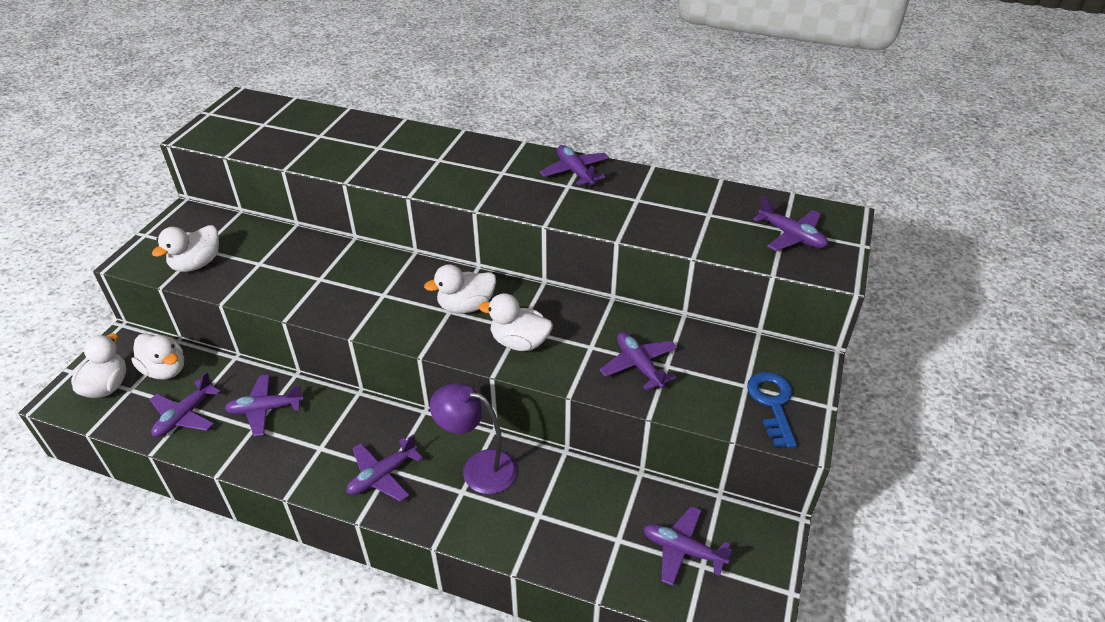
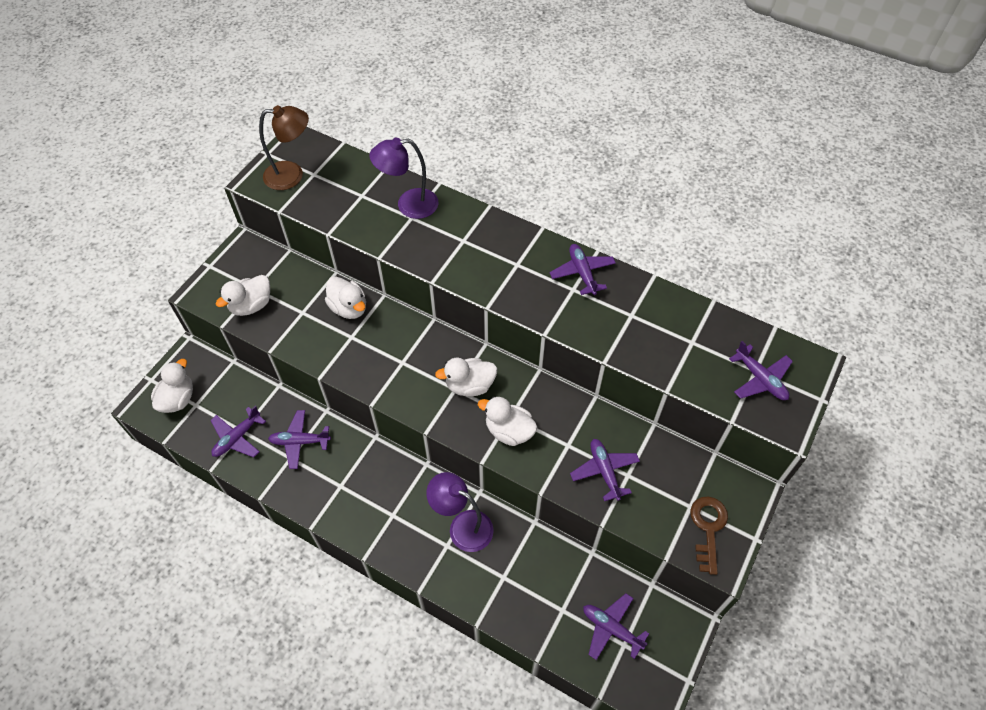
camera: 10 degrees right, 15 degrees up
white duck [131,333,184,380] -> white duck moved to [325,276,366,319]
purple plane [347,434,423,502] -> none
blue key [747,372,797,448] -> brown key [690,497,728,575]
none -> brown lamp [259,105,309,190]
none -> purple lamp [369,138,439,219]

